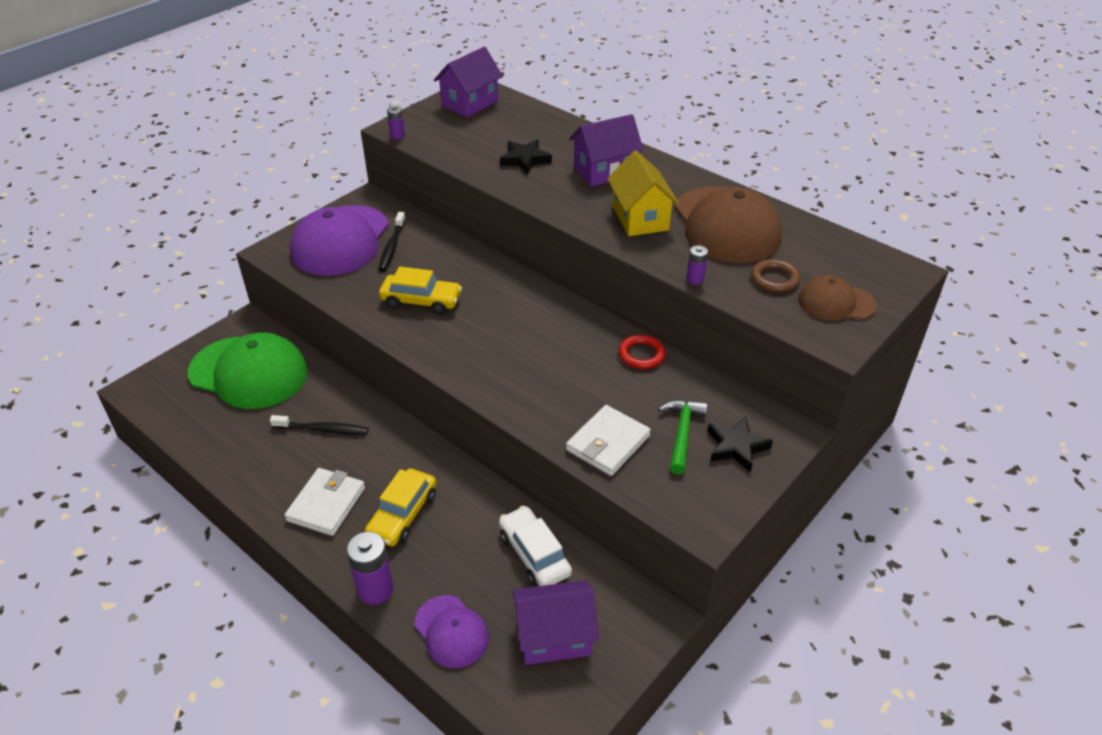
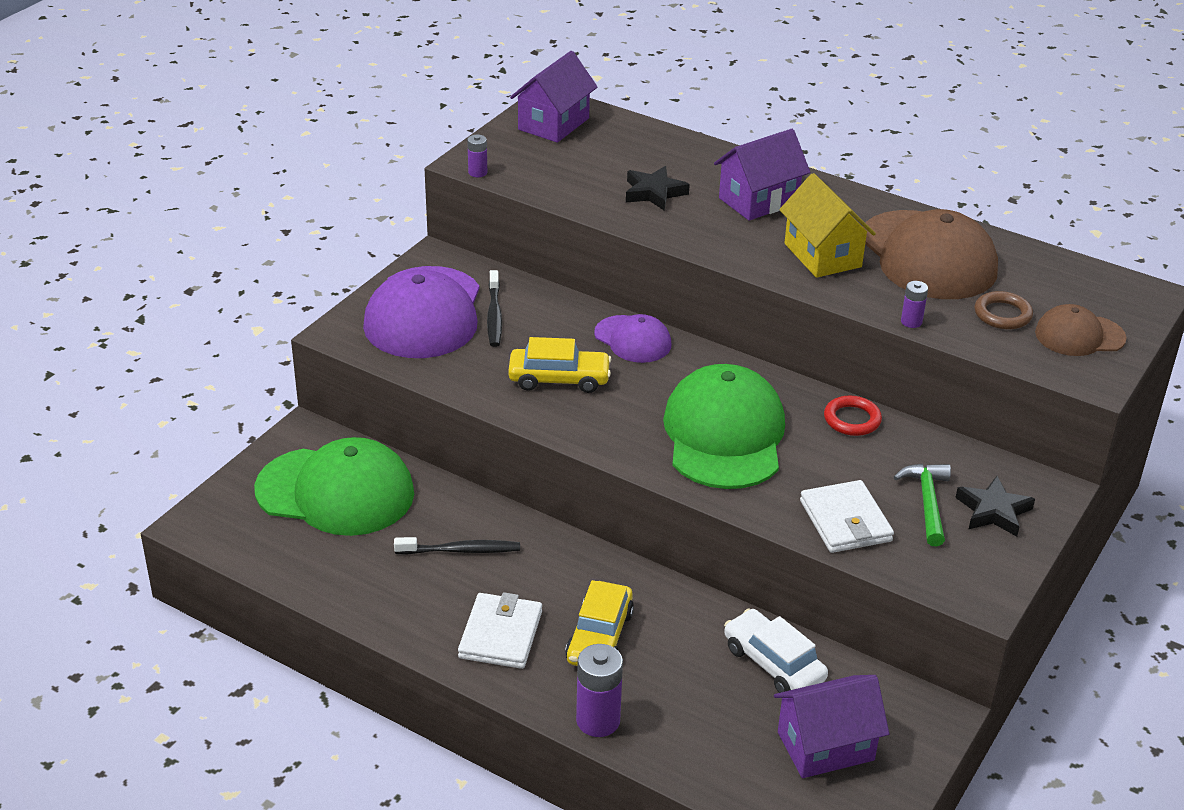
camera: 10 degrees left, 5 degrees down
purple cap [414,595,489,668] -> purple cap moved to [594,314,672,363]
white wallet [566,405,651,476] -> white wallet turned 45 degrees counterclockwise [800,480,894,553]
none -> green cap [663,364,785,489]

